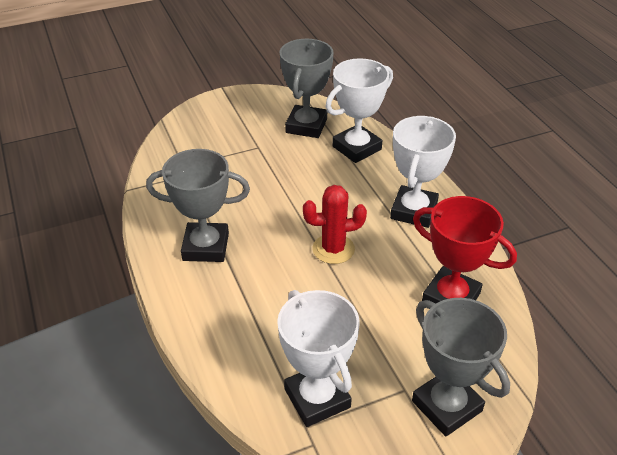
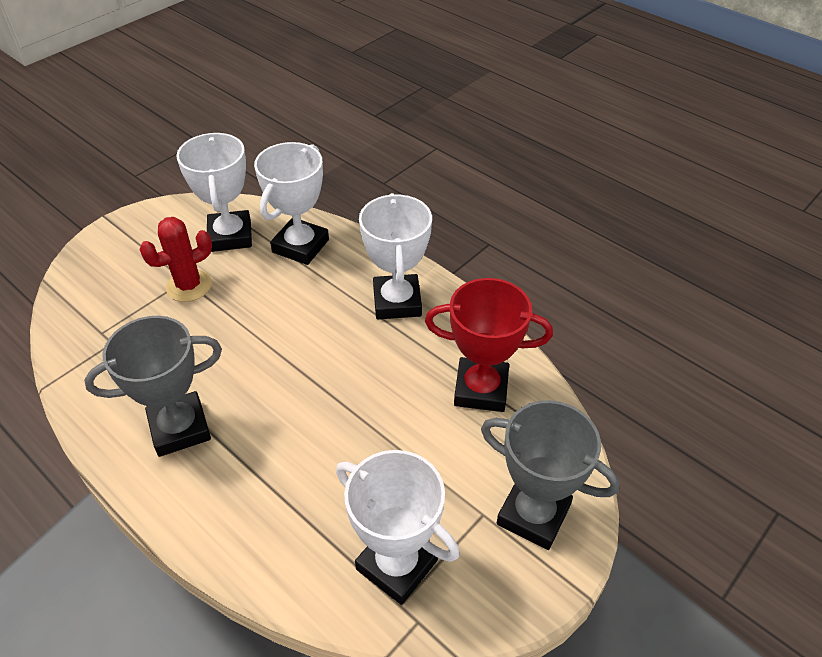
camera: 25 degrees left, 5 degrees up
grey trophy [279,39,334,138] -> white trophy [176,133,252,252]
red cactus [303,185,367,264] -> red cactus moved to [139,217,212,302]

